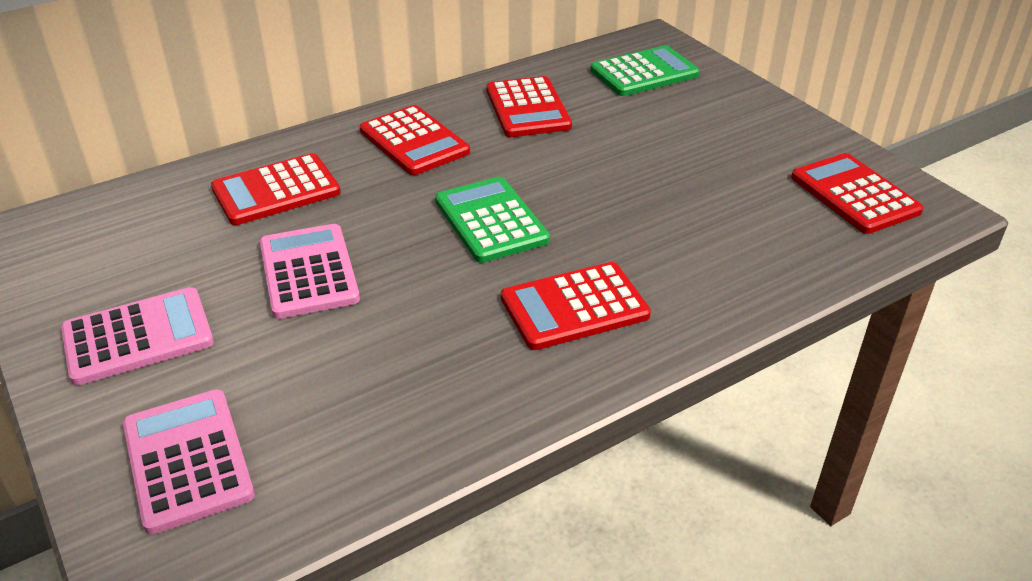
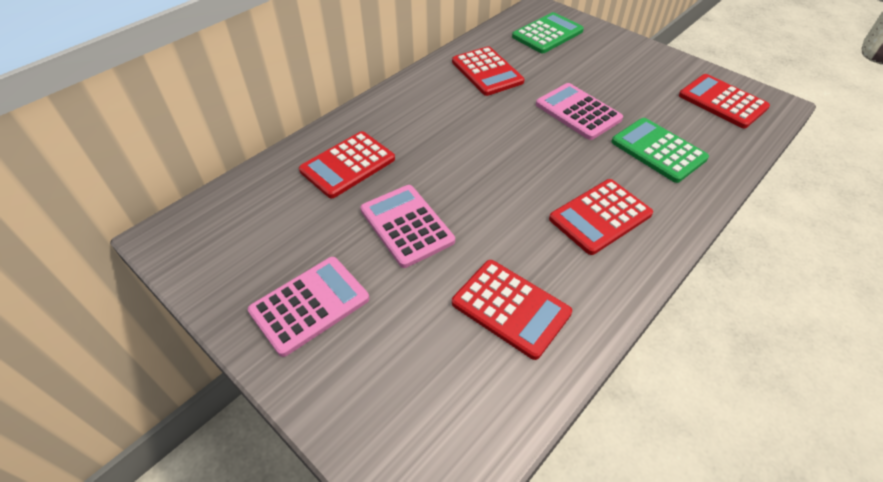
camera: 15 degrees left, 10 degrees up
pink calculator [123,389,255,534] -> pink calculator moved to [536,83,623,140]
red calculator [360,105,470,175] -> red calculator moved to [452,260,572,360]
green calculator [435,177,550,263] -> green calculator moved to [611,118,709,183]

